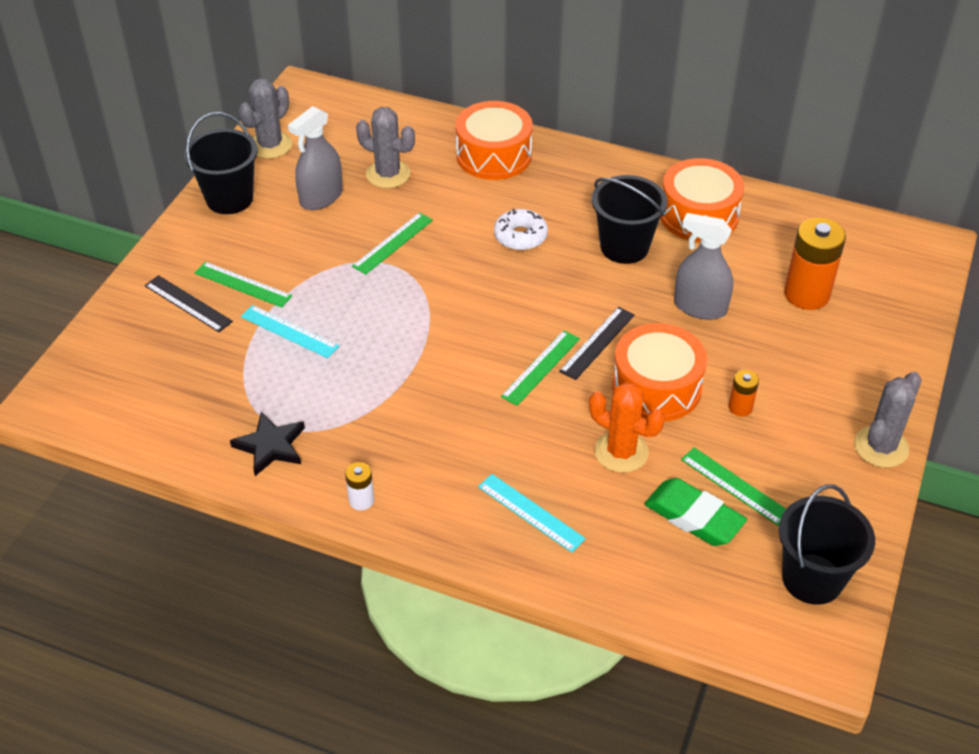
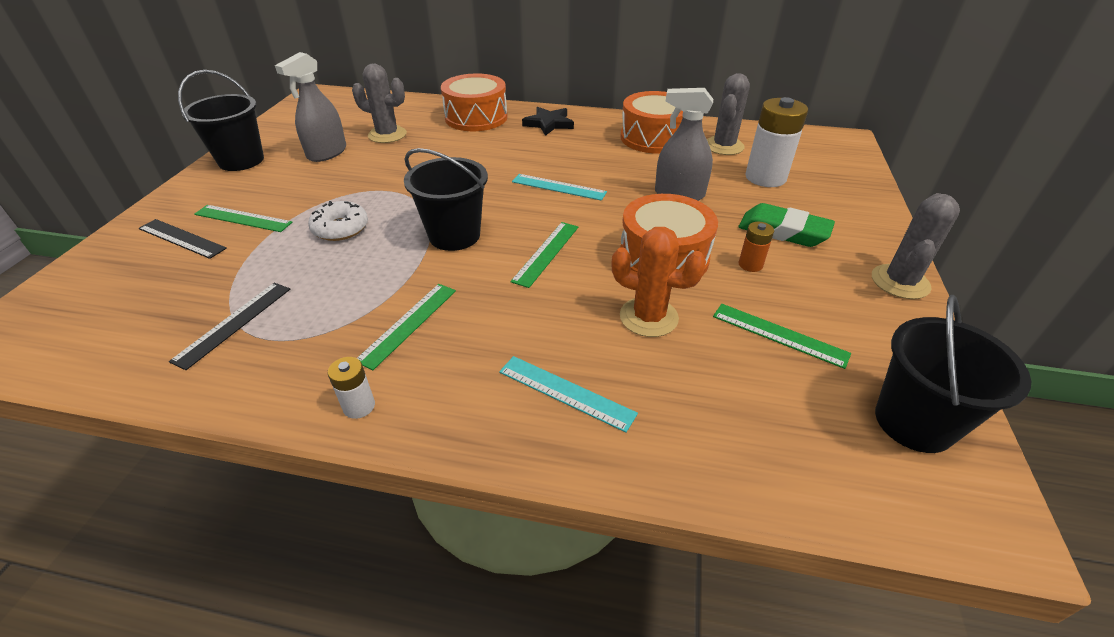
camera: 10 degrees left, 5 degrees down
black star [230,412,305,476] -> black star moved to [522,107,574,136]
grey cactus [239,78,292,159] -> grey cactus moved to [707,73,750,155]
turquoise ruler [241,305,339,358] -> turquoise ruler moved to [512,174,607,201]
green ruler [352,212,433,275] -> green ruler moved to [357,284,456,370]
white donut [494,209,548,251] -> white donut moved to [308,201,368,241]
black ruler [559,307,635,380] -> black ruler moved to [169,283,290,370]
black bucket [592,175,667,264] -> black bucket moved to [404,148,488,251]
green eraser [645,478,747,546] -> green eraser moved to [738,203,835,247]
orange battery [784,217,846,310] -> white battery [745,97,808,187]

